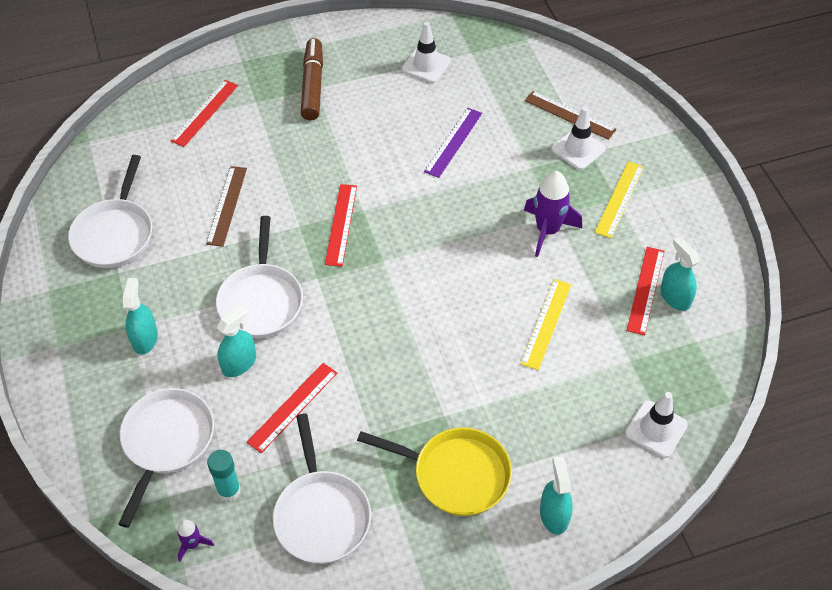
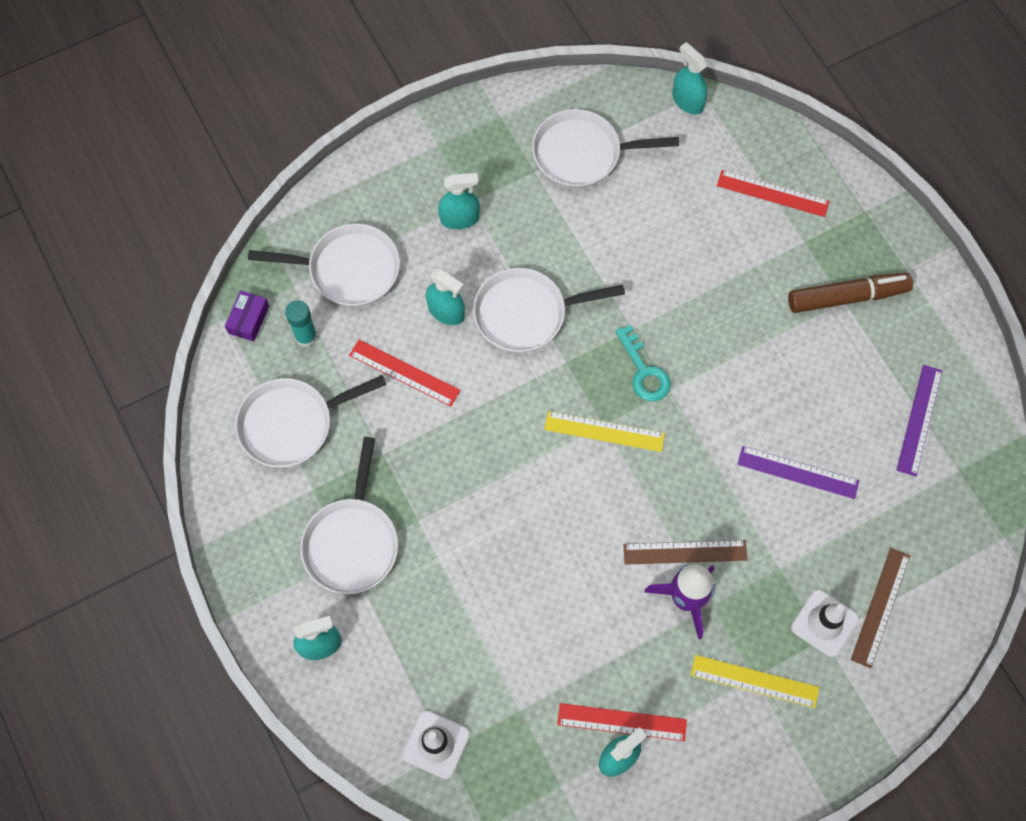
camera: 80 degrees right, 15 degrees up
purple rocket [177,520,214,562] -> purple box [225,290,269,342]
brown ruler [206,166,247,247] -> brown ruler moved to [623,540,747,565]
red ruler [325,184,357,267] -> turquoise key [615,325,671,401]
yellow pan [357,427,512,516] -> white pan [300,437,398,594]
white traffic cone [402,22,451,83] -> purple ruler [896,365,943,477]
yellow ruler [520,279,571,370] -> yellow ruler moved to [544,411,665,452]
none -> turquoise spray bottle [672,42,708,115]

